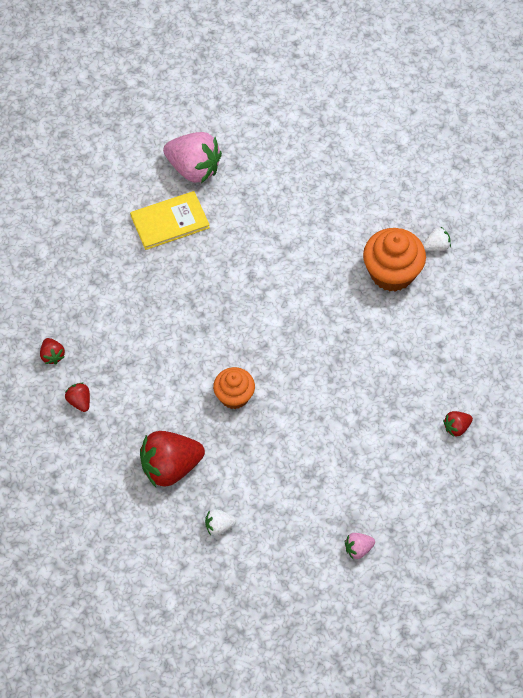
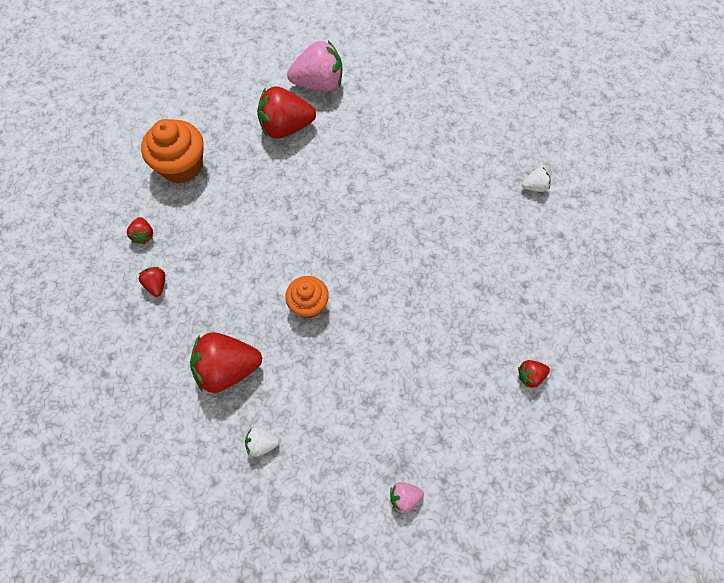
camera: 10 degrees right, 5 degrees up
yellow book [130,191,210,250] -> red strawberry [257,86,316,139]
pink strawberry [163,132,222,183] -> pink strawberry turned 45 degrees counterclockwise [287,40,342,91]
orange cupcake [363,228,426,292] -> orange cupcake moved to [141,119,204,184]

